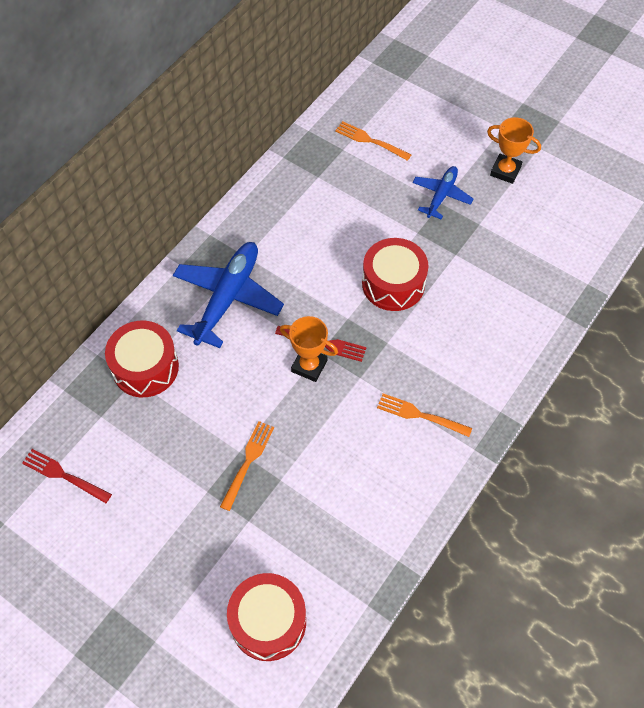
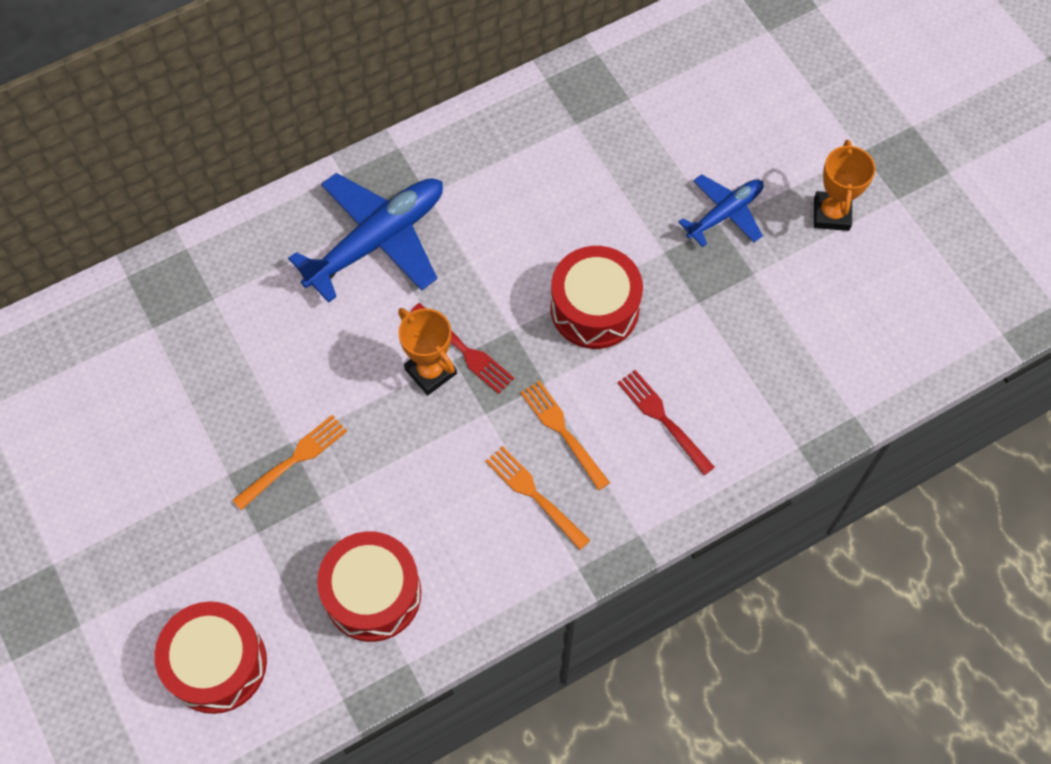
camera: 25 degrees right, 5 degrees up
red fork [22,449,112,503] -> red fork moved to [618,370,715,475]
red drum [105,321,179,397] -> red drum moved to [317,531,421,642]
orange fork [335,121,411,161] -> orange fork moved to [520,381,610,490]
orange trophy [487,117,541,184] -> orange trophy turned 45 degrees clockwise [814,140,875,231]

